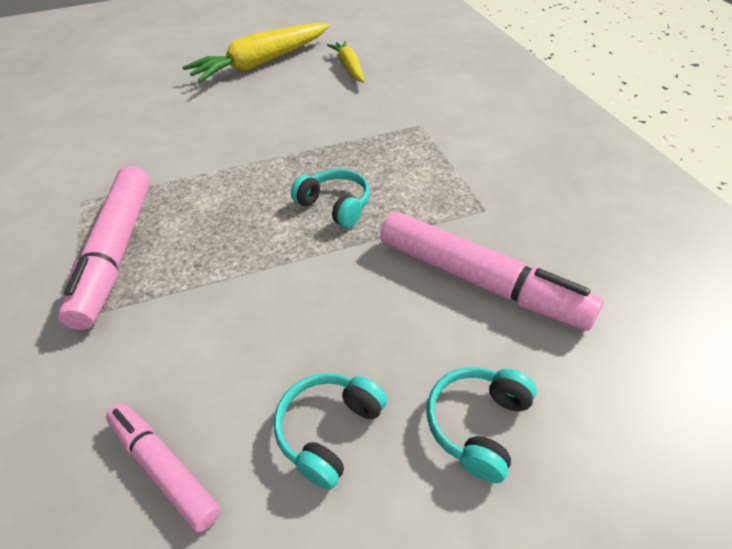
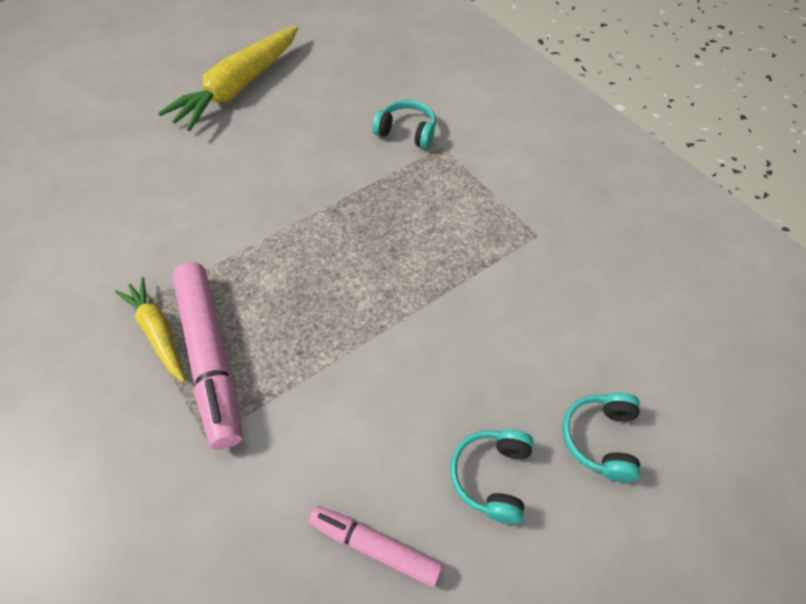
camera: 20 degrees left, 10 degrees up
turquoise headphones [291,169,370,228] -> turquoise headphones moved to [372,100,436,149]
yellow carrot [327,41,365,83] -> yellow carrot moved to [115,277,185,382]
pink marker [380,212,603,331] -> none

